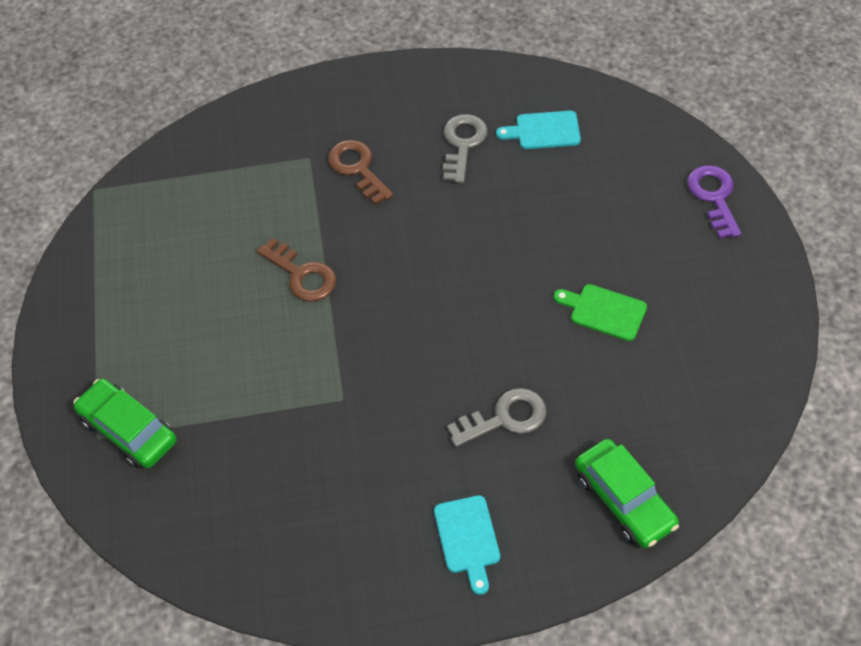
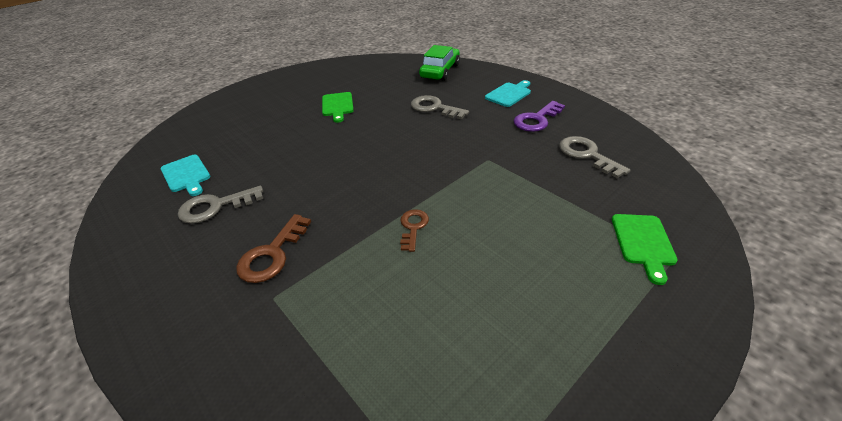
camera: 125 degrees left, 15 degrees down
green car [73,379,176,468] -> green cutting board [612,214,678,285]
brown key [257,238,336,302] -> brown key [400,209,429,252], size x0.65
purple key [687,165,741,239] -> purple key moved to [514,101,565,132]
none -> grey key [559,136,631,178]

